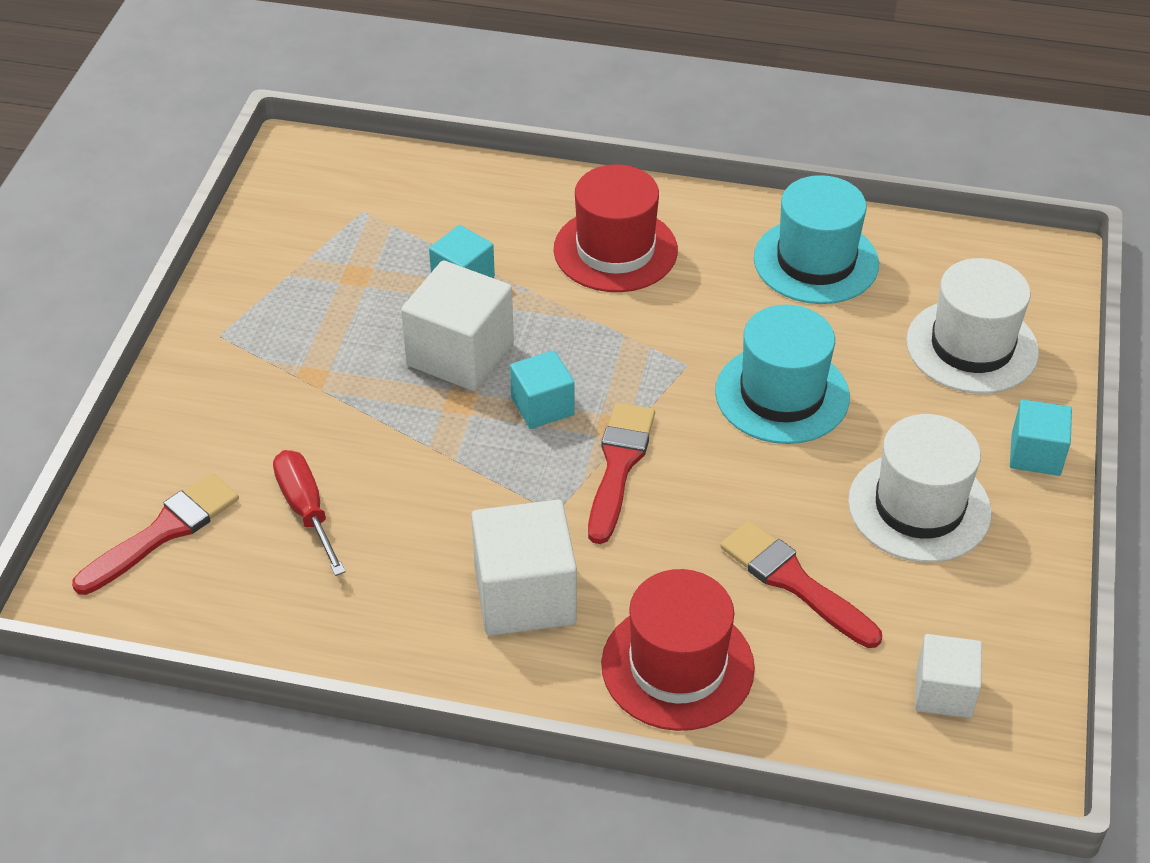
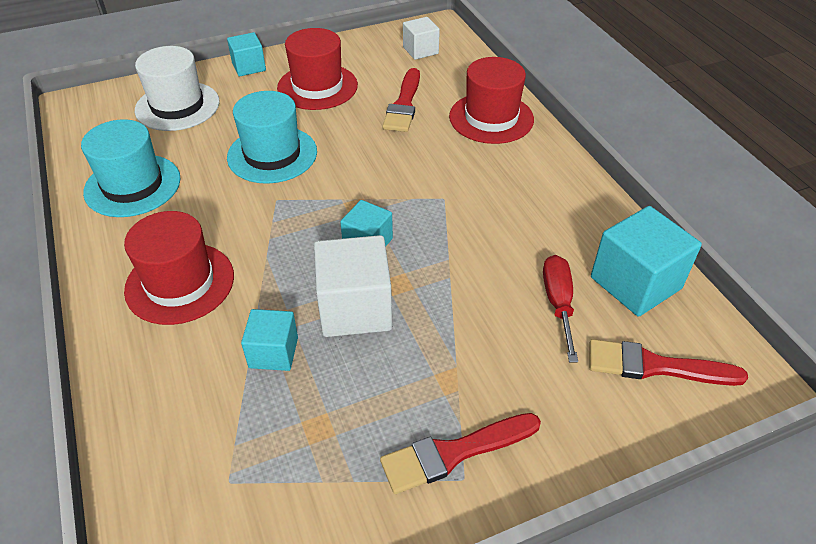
camera: 125 degrees left, 0 degrees up
red screwdriver [273,450,346,576] -> red screwdriver turned 150 degrees clockwise [543,255,578,362]
white cube [471,500,577,636] -> none
red brush [588,402,655,544] -> red brush moved to [380,413,541,494]
white hat [848,414,992,562] -> red hat [277,28,358,110]
none -> turquoise cube [591,206,702,317]

